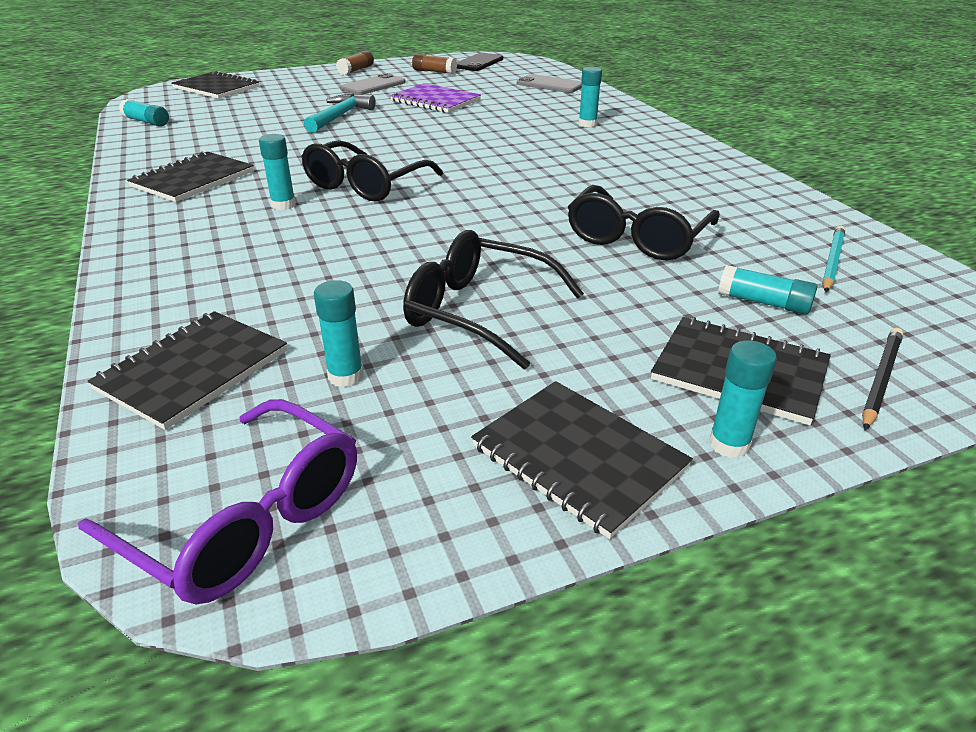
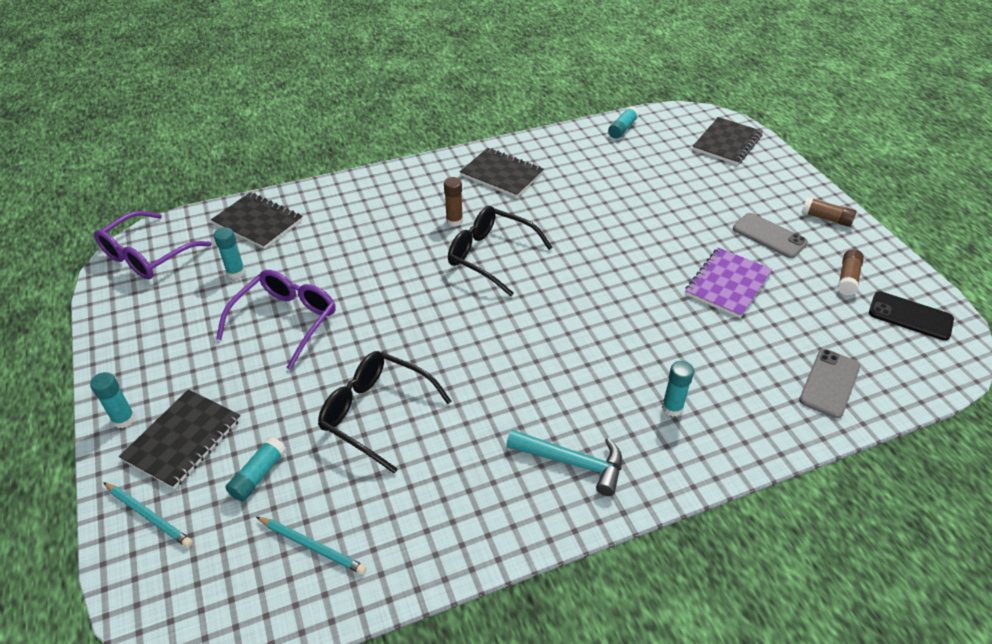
camera: 90 degrees right, 10 degrees up
turquoise glue stick [259,134,296,210] -> brown glue stick [444,177,463,227]
turquoise hammer [304,94,376,133] -> turquoise hammer moved to [506,430,622,496]
black glasses [403,230,584,369] -> purple glasses [216,270,336,370]
black notebook [471,381,693,539] -> none
black pencil [862,328,903,430] -> turquoise pencil [103,482,193,548]

